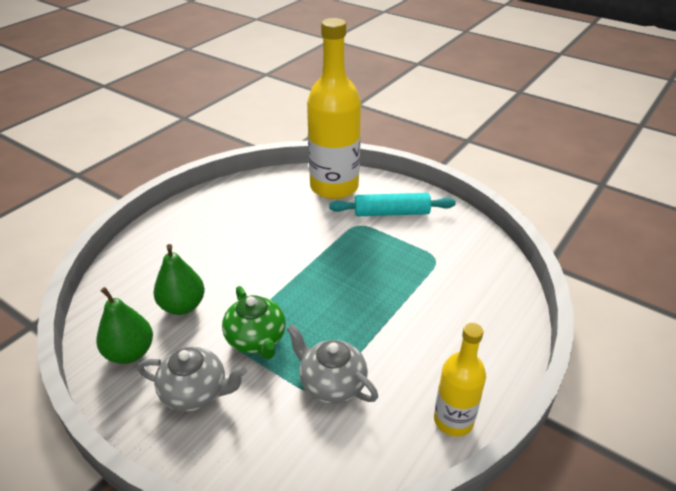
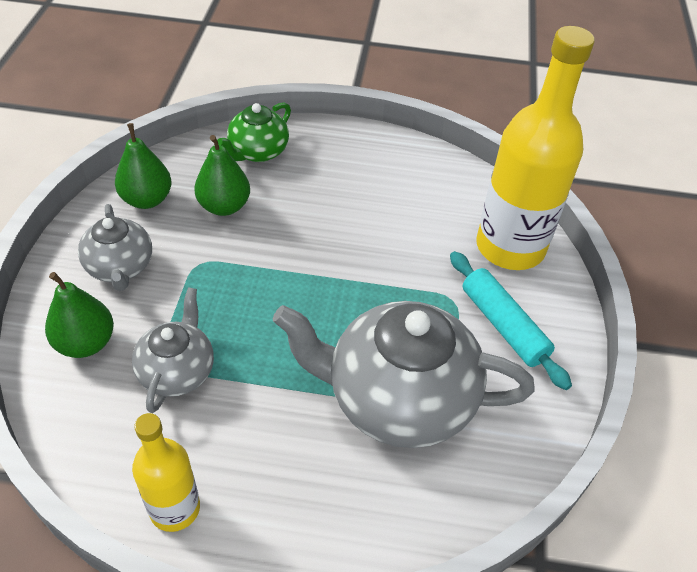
camera: 60 degrees right, 10 degrees up
green teapot [222,286,286,359] -> green teapot moved to [217,102,291,162]
none -> green pear [45,272,114,358]
none -> grey teapot [273,301,535,448]

